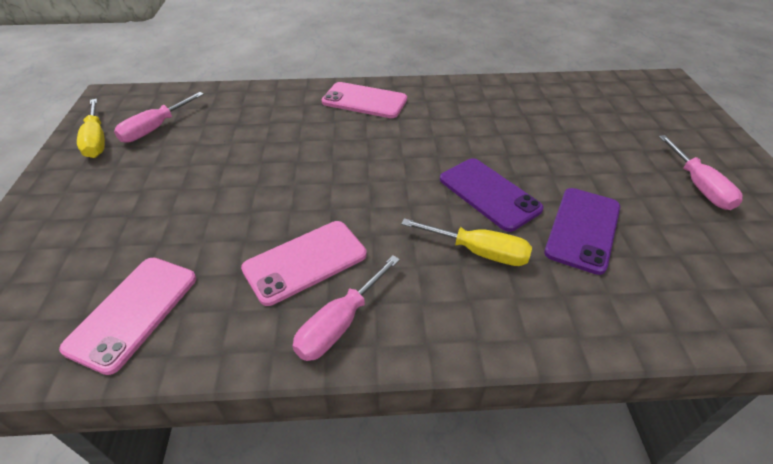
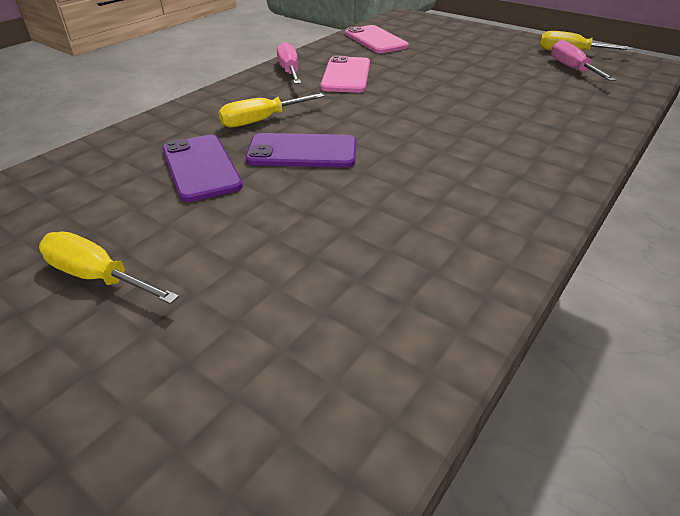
camera: 130 degrees right, 5 degrees down
pink phone [321,82,407,118] -> none
pink screwdriver [659,135,743,210] -> yellow screwdriver [39,231,179,304]

